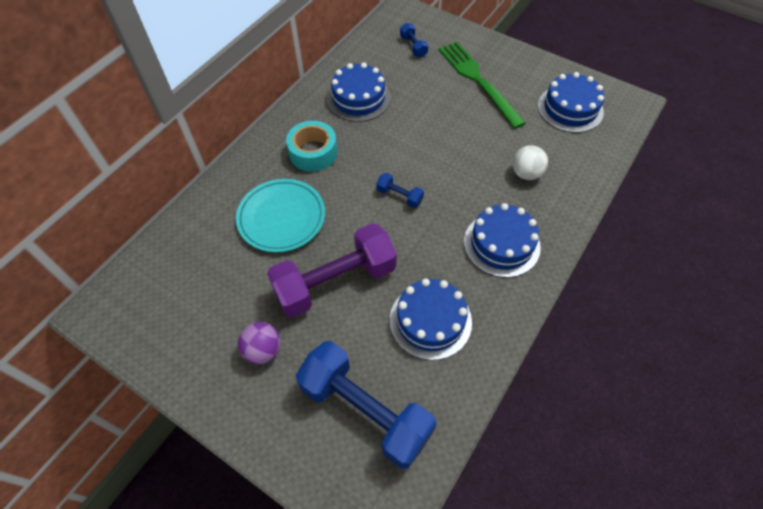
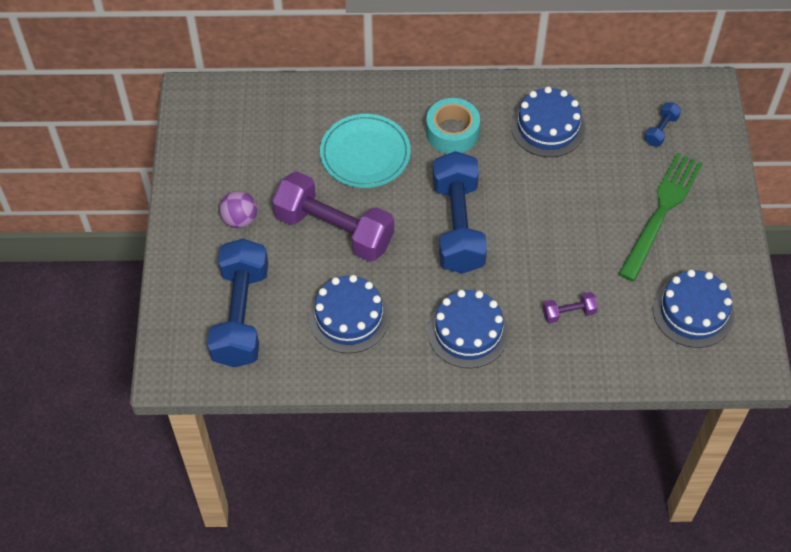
camera: 55 degrees right, 0 degrees up
blue dumbbell [376,173,424,208] -> blue dumbbell [433,151,487,273], size x2.35
white ball [513,145,548,180] -> purple dumbbell [543,292,598,323]

